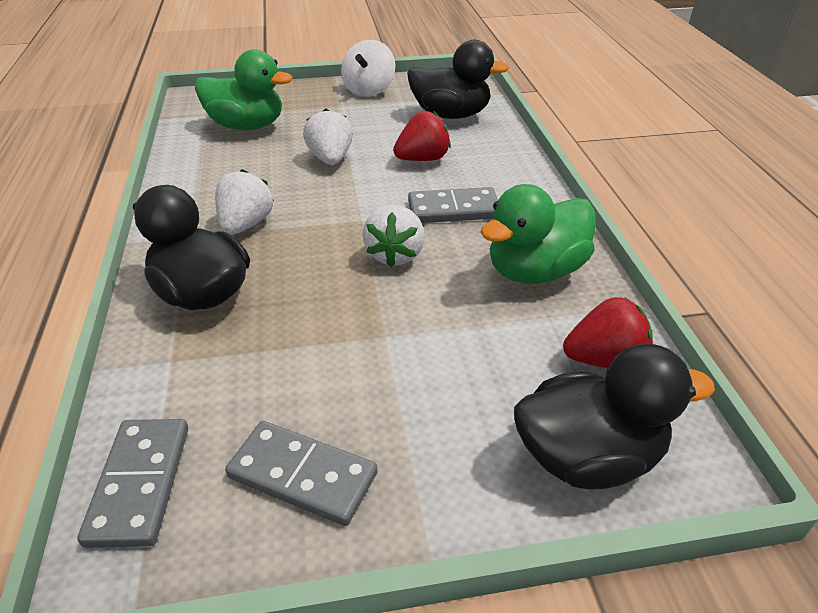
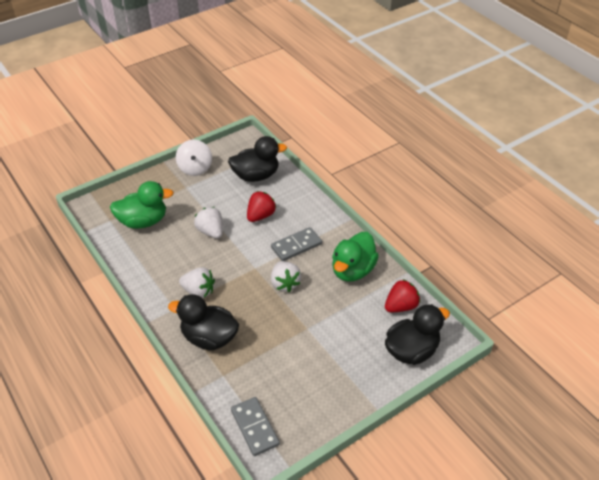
camera: 25 degrees left, 5 degrees up
white strawberry [215,169,274,235] -> white strawberry turned 120 degrees clockwise [179,267,215,298]
grey domino [225,421,377,526] -> none

